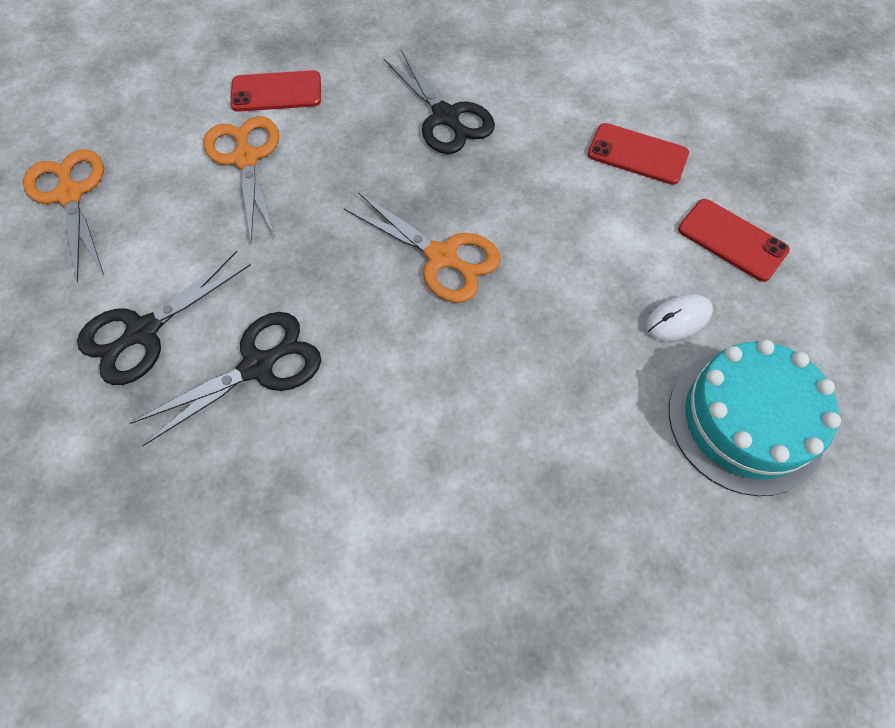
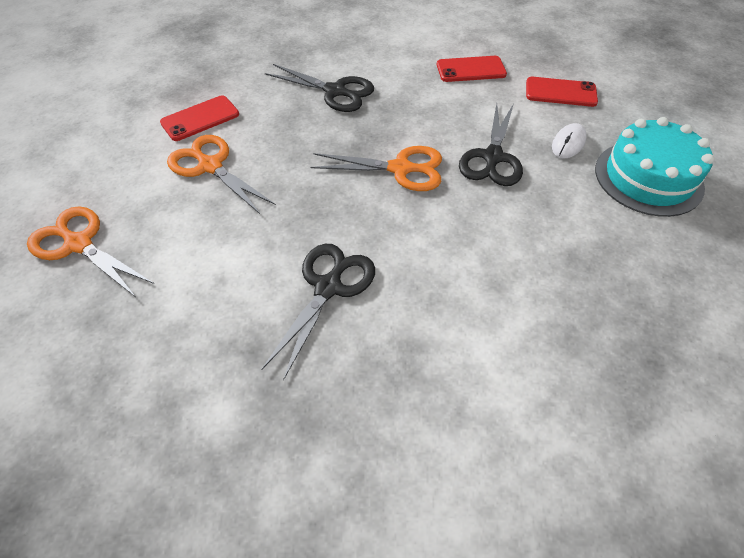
camera: 30 degrees left, 10 degrees down
black scissors [77,251,251,385] -> black scissors moved to [459,104,523,186]

